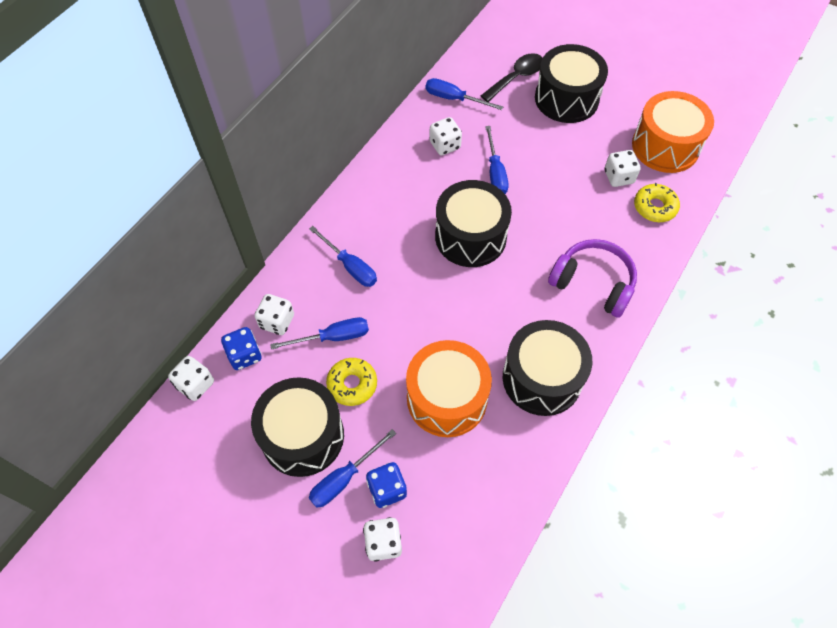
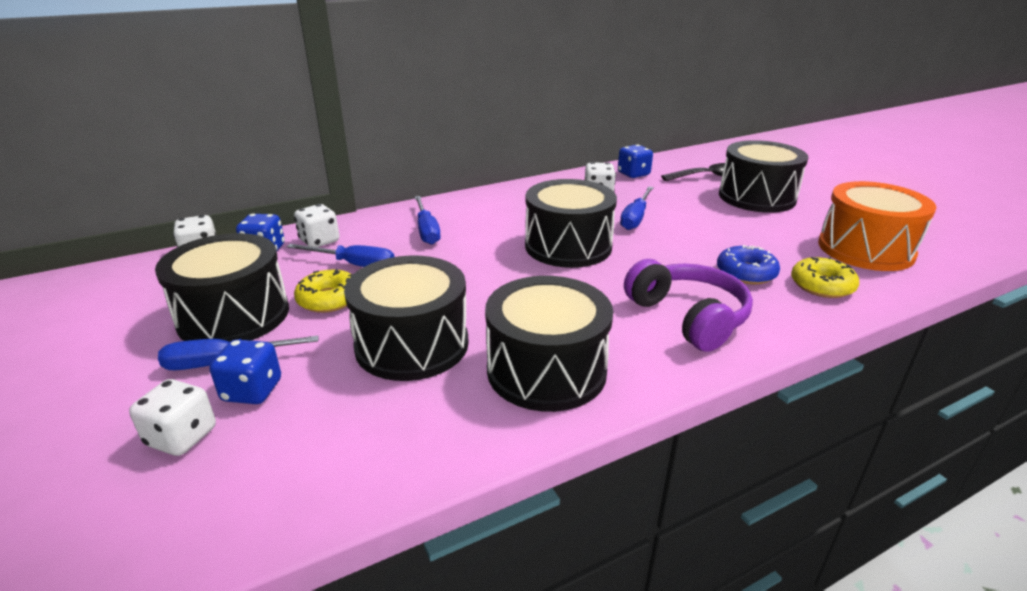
camera: 30 degrees right, 30 degrees down
orange drum [406,340,492,437] -> black drum [344,256,469,381]
blue screwdriver [426,78,503,110] -> blue dice [618,144,653,178]
white dice [605,150,641,187] -> none
none -> blue donut [717,245,780,284]

